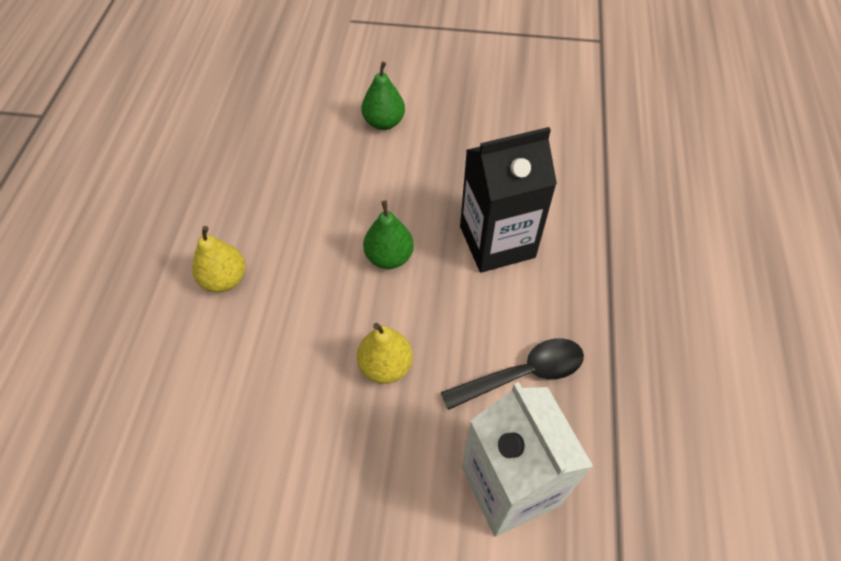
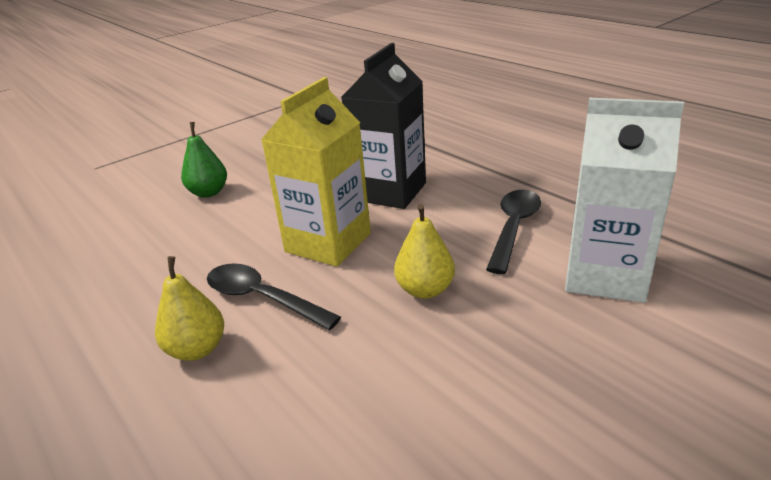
camera: 45 degrees left, 25 degrees down
green pear [363,200,414,269] -> yellow carton [261,77,371,267]
none -> black spoon [207,263,341,330]

